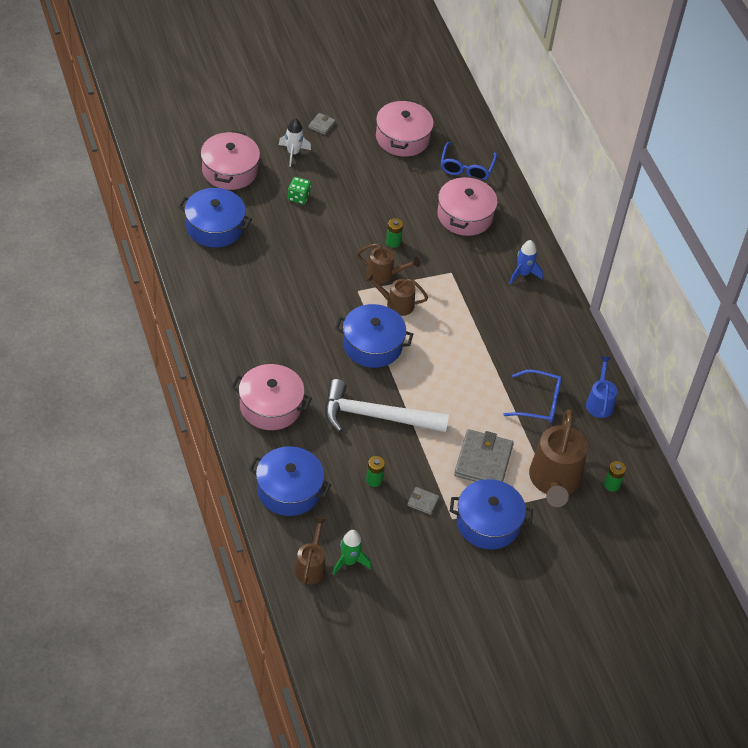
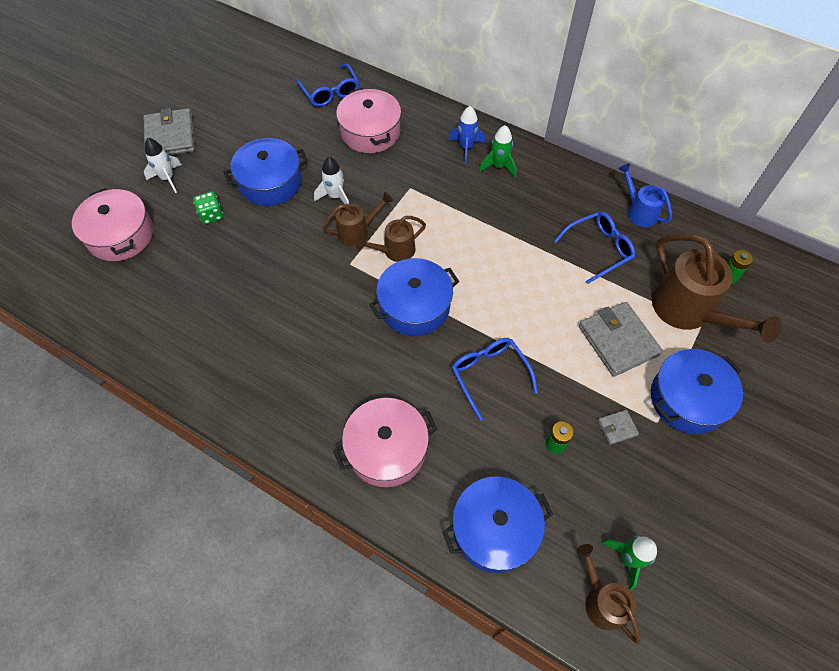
camera: 35 degrees left, 10 degrees up
blue pot [178,188,252,248] -> blue pot moved to [224,138,308,206]
grey wallet [308,113,336,135] -> grey wallet [144,108,195,155], size x2.17
white hammer [325,379,449,432] -> blue glasses [452,338,538,421]
pink pot [376,99,434,157] -> none
green battery [386,218,403,248] -> white rocket [314,157,349,204]
none -> green rocket [479,125,516,177]

